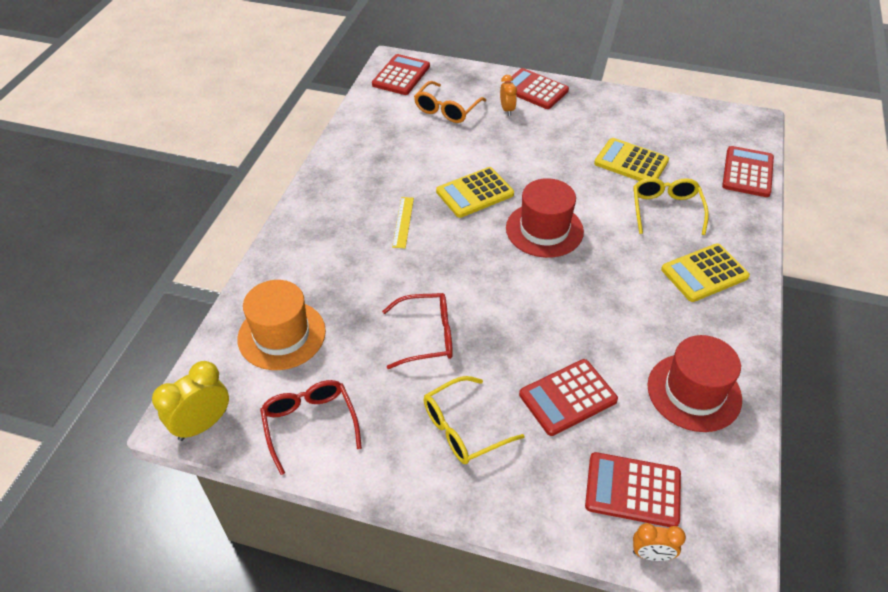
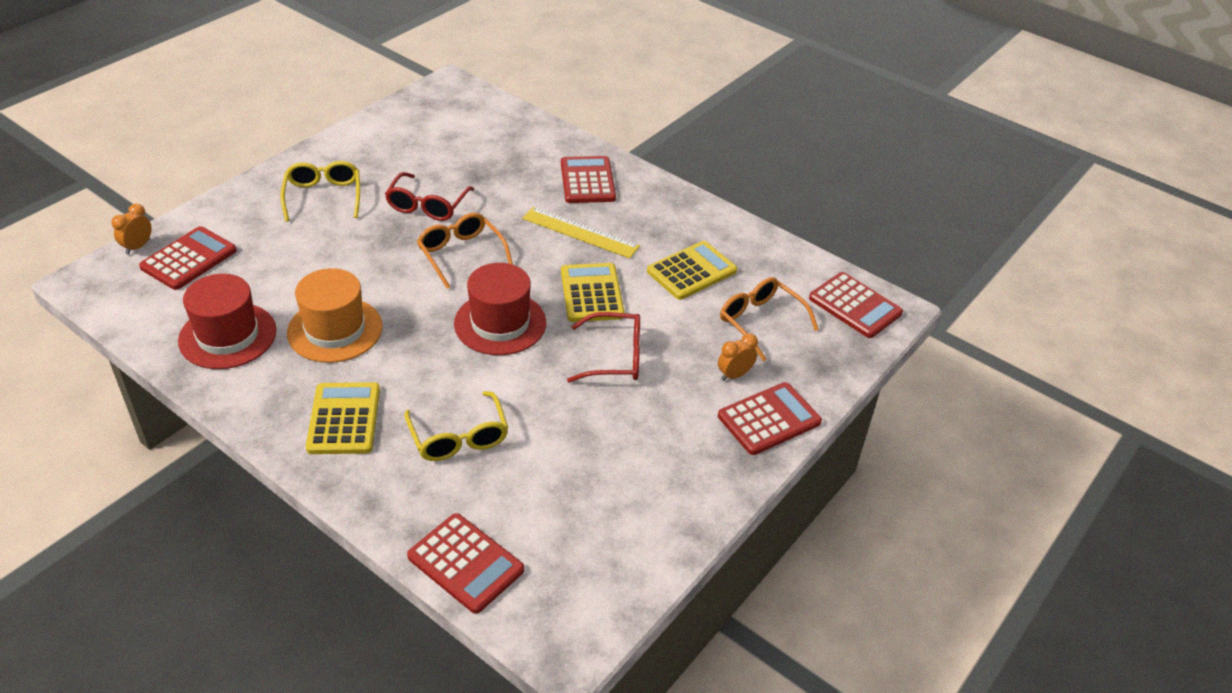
camera: 110 degrees right, 5 degrees down
yellow clock [152,361,229,441] -> none
orange hat [237,280,326,370] -> orange hat moved to [287,268,383,363]
red glasses [260,380,362,475] -> red glasses moved to [567,312,640,383]
yellow ruler [392,197,414,248] -> yellow ruler [522,207,640,258], size x1.55
orange clock [500,75,517,116] -> orange clock turned 135 degrees clockwise [718,333,758,381]
red calculator [519,359,618,436] -> red calculator moved to [561,156,616,203]
yellow calculator [594,138,669,181] -> yellow calculator moved to [647,241,737,300]
yellow glasses [633,178,709,235] -> yellow glasses turned 45 degrees clockwise [404,391,508,461]
none -> orange glasses [417,213,513,289]

